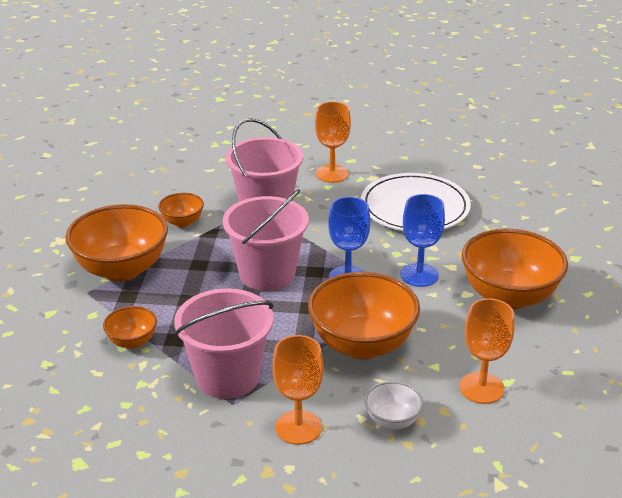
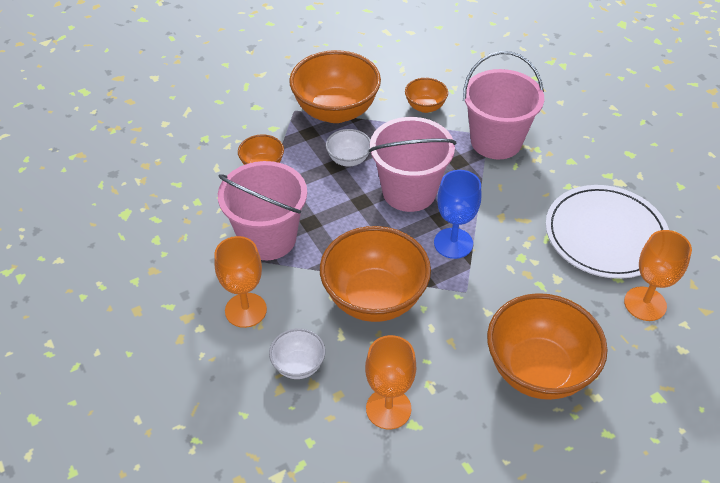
camera: 55 degrees right, 15 degrees up
orange goblet [315,102,351,183] -> orange goblet moved to [624,230,692,321]
blue goblet [400,194,445,287] -> none
none -> white bowl [326,129,370,167]

